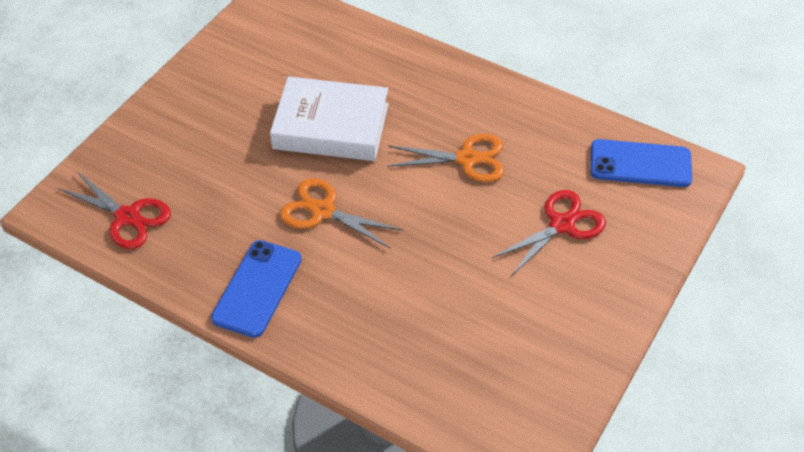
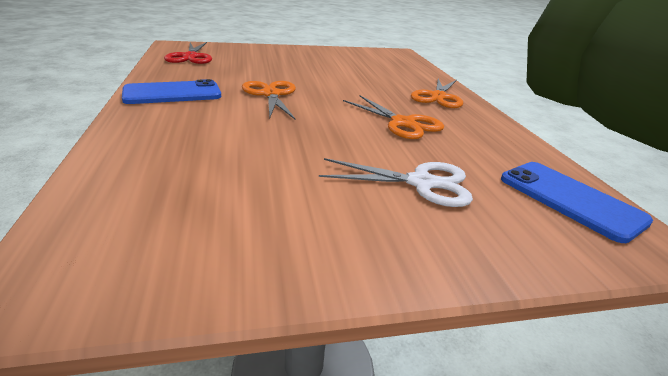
camera: 45 degrees right, 20 degrees down
white book [270,76,388,161] -> none
red scissors [492,190,606,276] -> white scissors [319,158,473,207]
none -> orange scissors [411,78,463,108]

